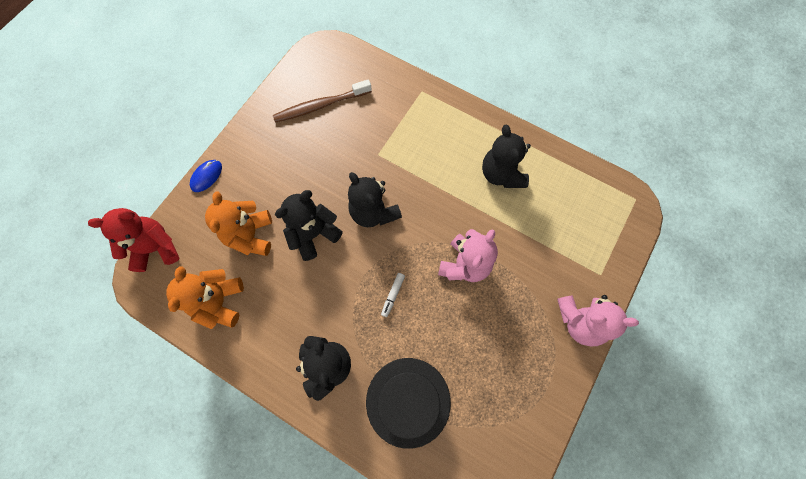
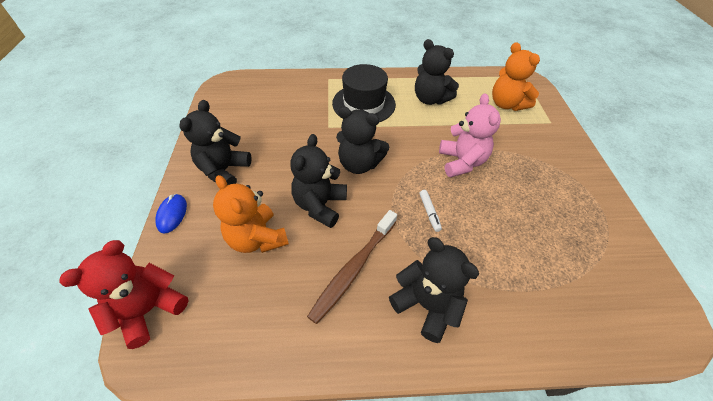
camera: 35 degrees left, 20 degrees down
orange teddy bear [166,266,244,329] -> orange teddy bear moved to [492,42,540,111]
brown toothbrush [273,80,372,123] -> brown toothbrush moved to [307,210,397,324]
black hat [366,358,451,449] -> black hat moved to [332,64,396,122]
pink teddy bear [557,295,639,346] -> none
none -> black teddy bear [180,100,252,185]

